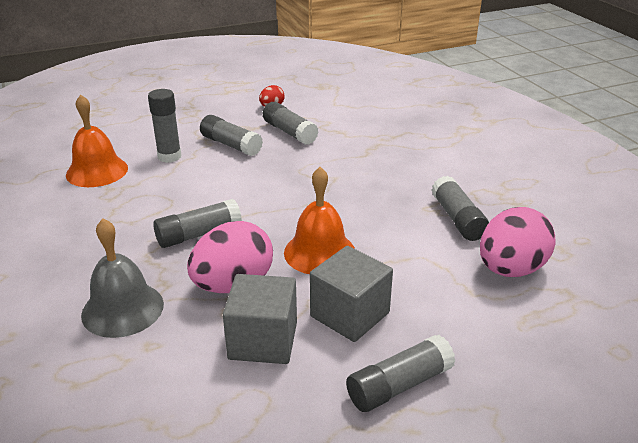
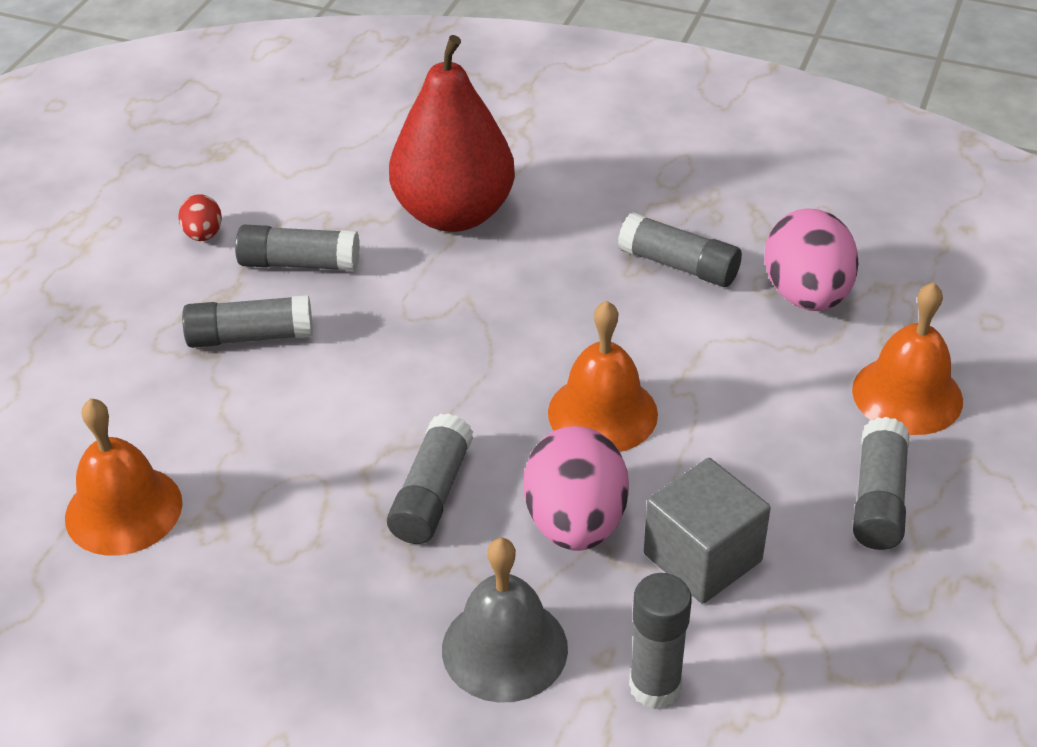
camera: 45 degrees left, 10 degrees up
grey glue stick [148,89,181,163] -> grey glue stick moved to [629,573,692,709]
grey cube [310,246,393,342] -> none
none -> red pear [389,35,515,232]
none -> orange bell [852,282,963,435]

